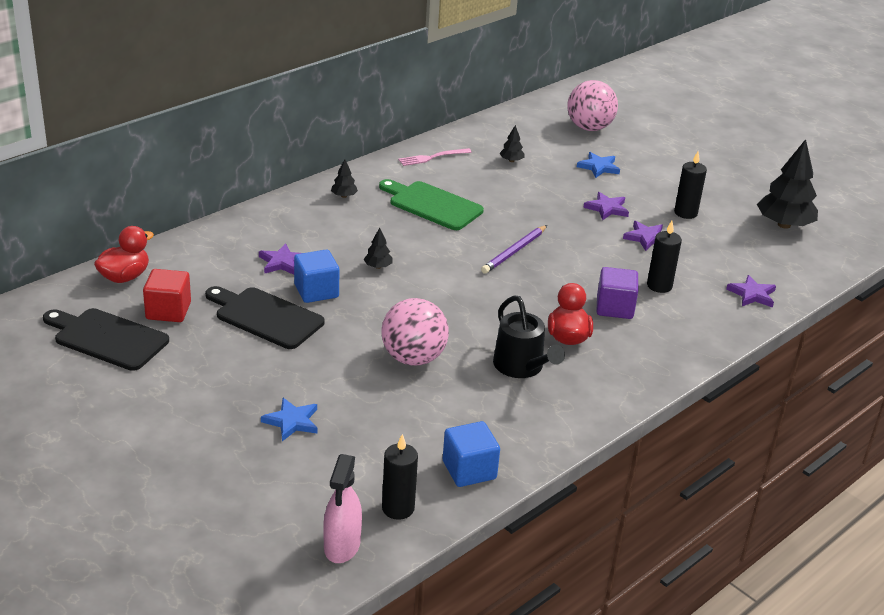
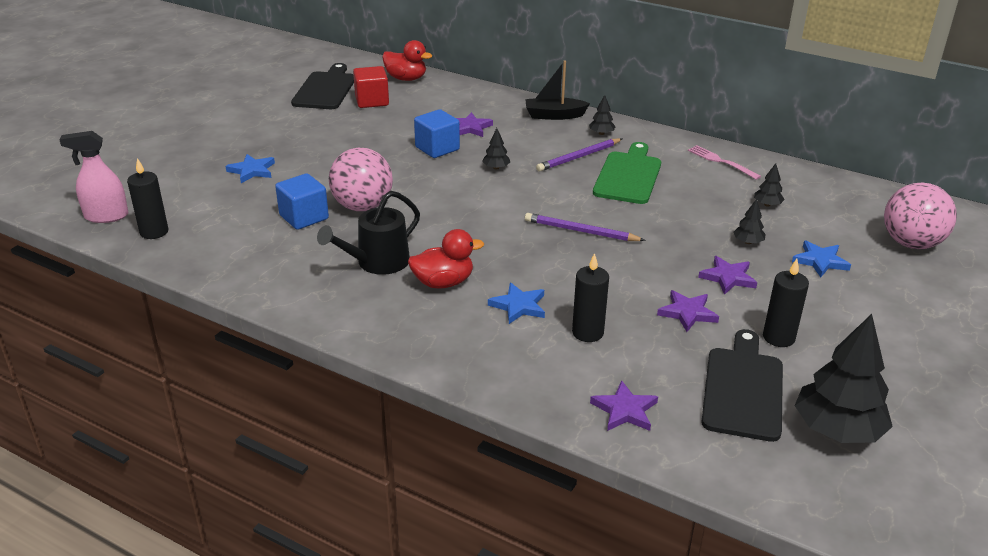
camera: 75 degrees right, 0 degrees up
black cutting board [205,286,325,349] -> black cutting board moved to [702,329,783,442]
blue cube [443,421,500,487] -> blue cube moved to [275,173,329,230]
purple cube [597,267,638,319] -> blue star [488,283,545,324]
none -> black boat [525,60,590,120]
none -> purple pencil [536,138,622,172]
none -> black tree [733,199,766,244]

